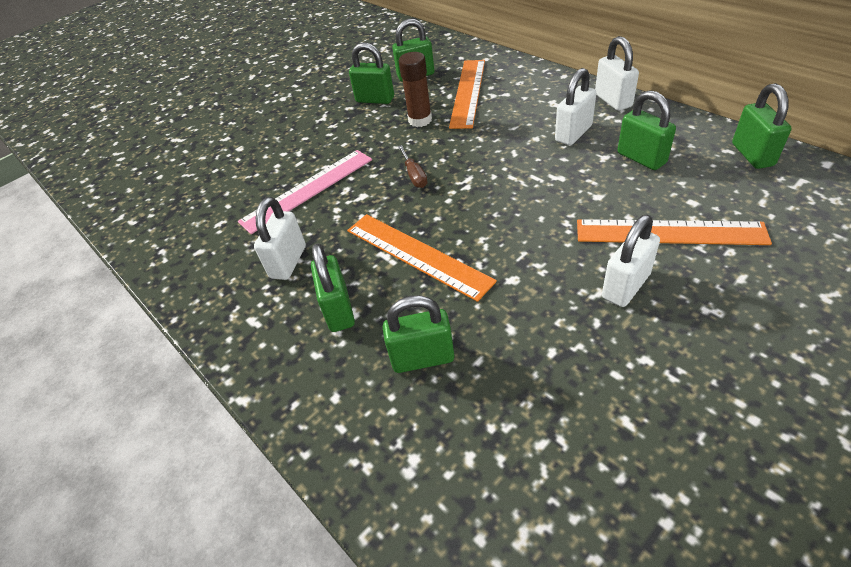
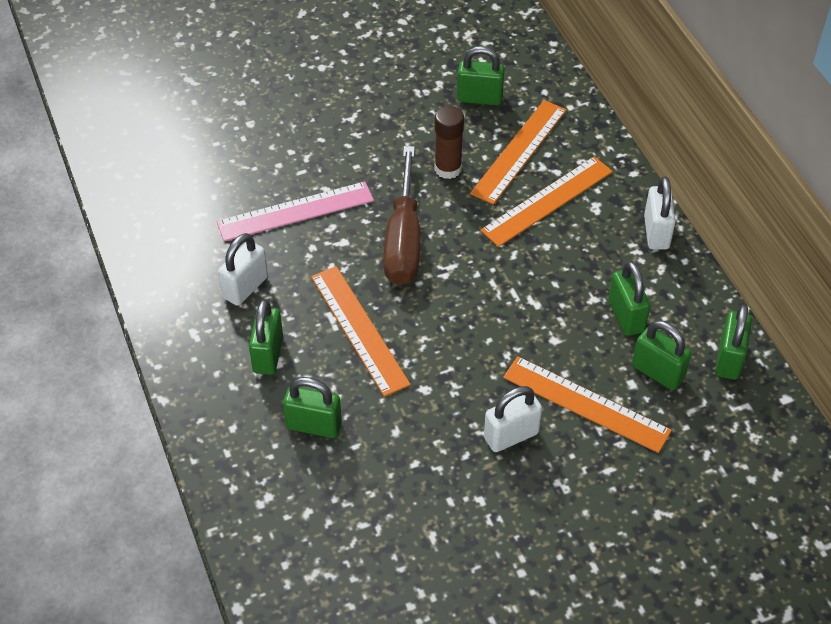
camera: 15 degrees right, 5 degrees up
green padlock [349,42,394,104] -> green padlock moved to [632,320,691,390]
brown screwdriver [398,145,428,188] -> brown screwdriver [383,146,420,285], size x2.29
white padlock [555,68,596,145] -> none
none -> orange ruler [480,156,613,247]

